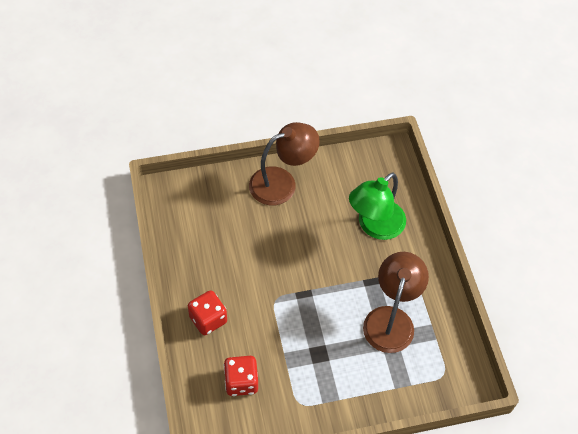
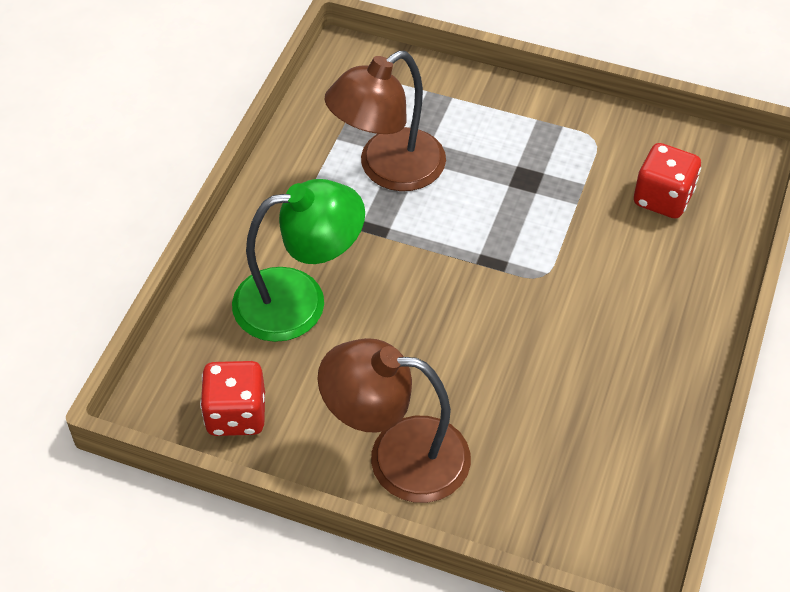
camera: 145 degrees left, 5 degrees down
red dice [188,290,227,335] -> red dice moved to [200,361,265,436]

